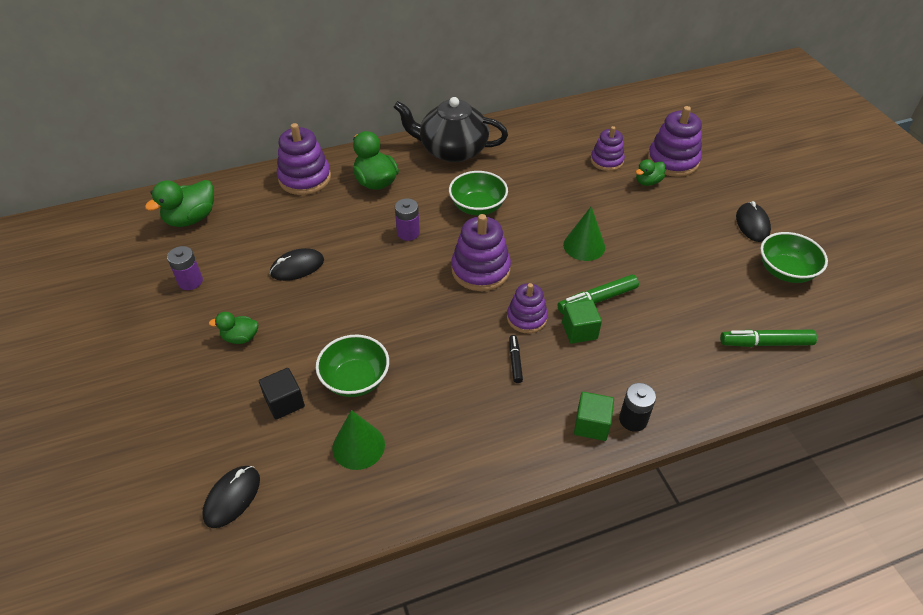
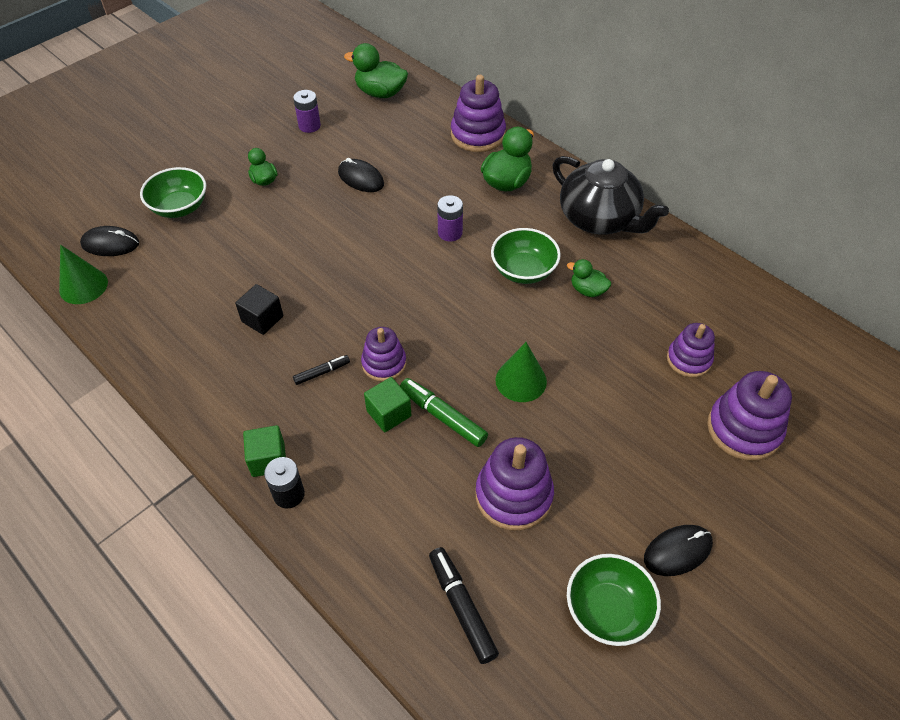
camera: 65 degrees right, 5 degrees up
black cube [259,368,305,420] -> black cube moved to [235,284,283,335]
green bowl [316,335,389,397] -> green bowl moved to [140,167,206,218]
green cone [332,410,385,470] -> green cone moved to [59,245,108,304]
black teapot [394,97,508,162] -> black teapot turned 150 degrees clockwise [553,156,669,234]
purple stacking toy [451,214,511,291] -> purple stacking toy moved to [476,437,554,531]
green duck [636,159,665,186] -> green duck moved to [567,259,611,297]
green marker [720,329,817,347] -> black marker [429,547,499,664]

